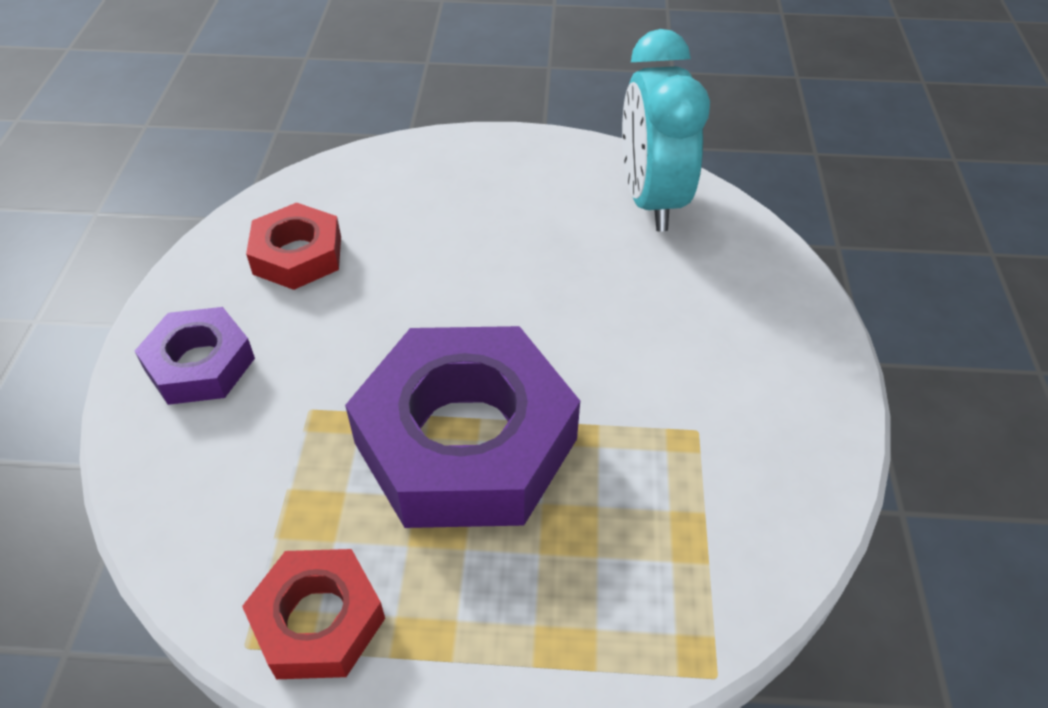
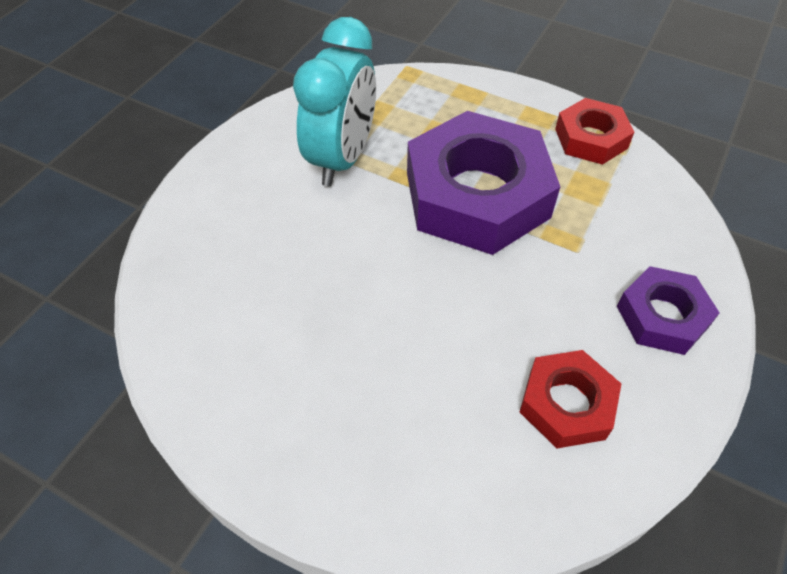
camera: 155 degrees left, 5 degrees up
turquoise clock [622,29,710,231] -> turquoise clock moved to [293,17,376,186]

